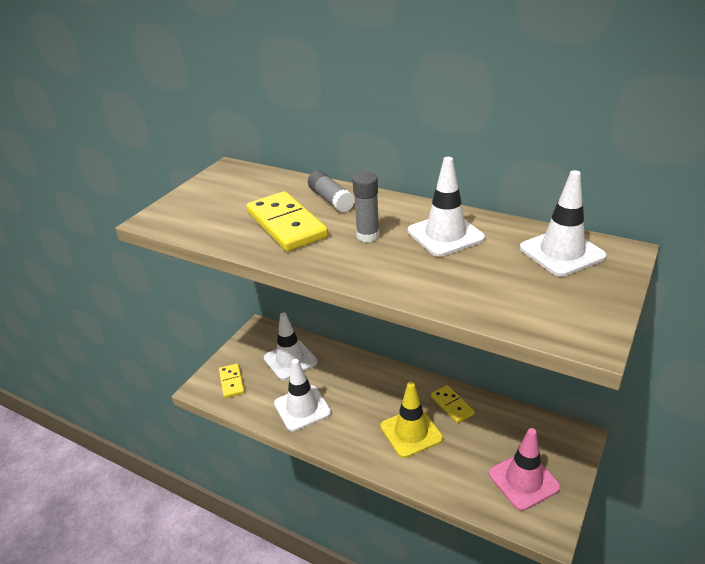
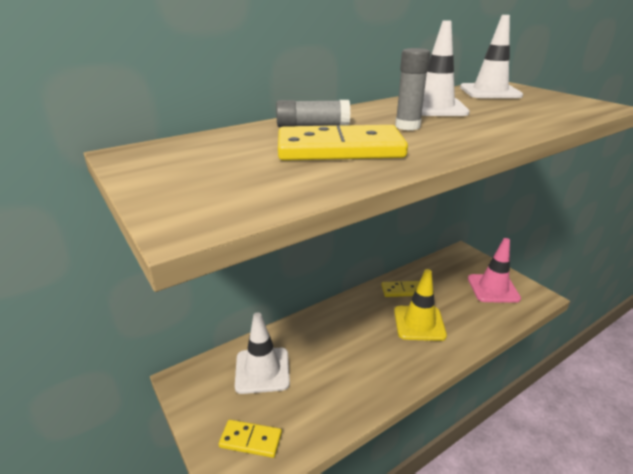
camera: 65 degrees left, 5 degrees down
white traffic cone [274,359,331,432] -> none

